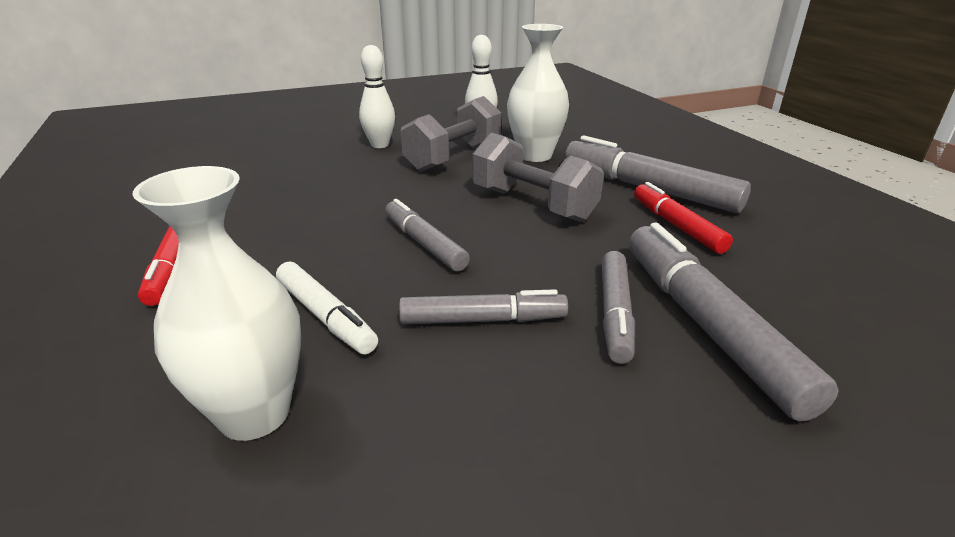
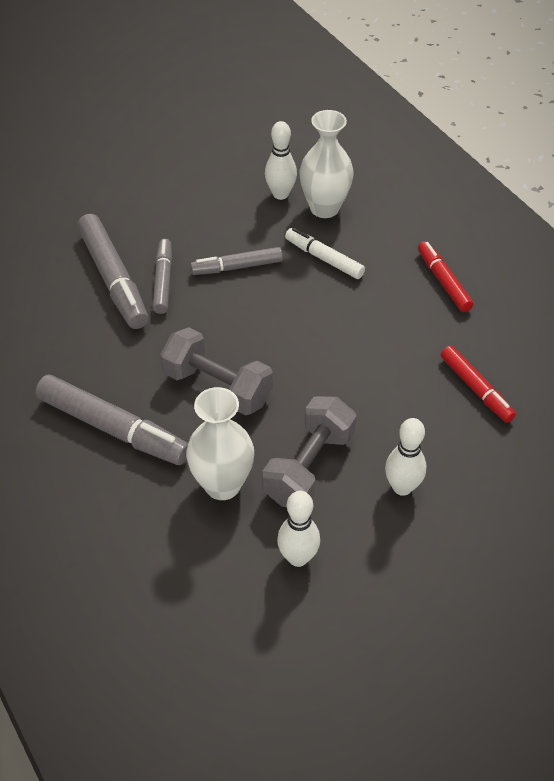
camera: 170 degrees right, 20 degrees up
grey marker [385,199,470,271] -> none
red marker [634,182,733,254] -> red marker moved to [440,346,516,423]
none -> white bowling pin [265,121,297,200]

